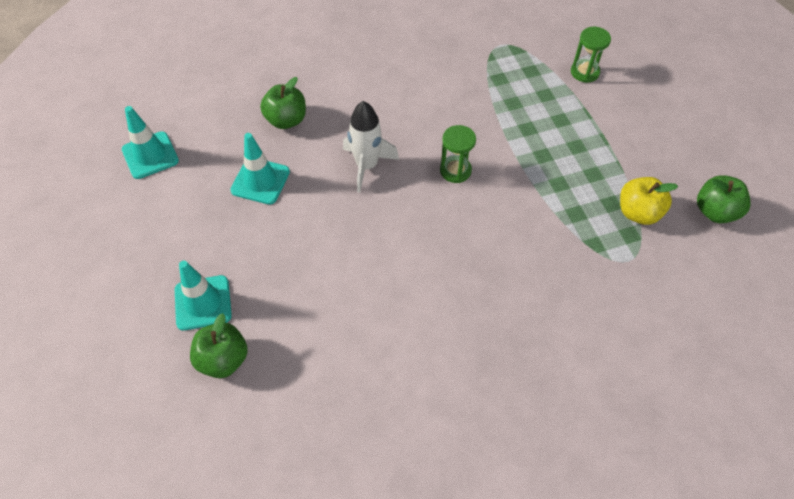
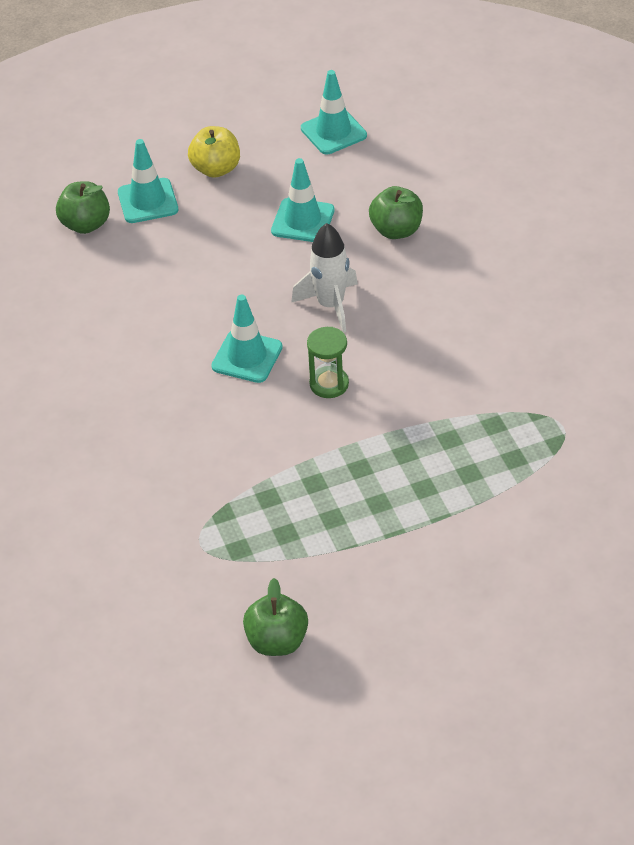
camera: 90 degrees right, 10 degrees down
green hourglass [571,27,611,83] -> none
yellow apple [620,177,678,225] -> yellow apple moved to [188,126,240,178]
none -> turquoise traffic cone [211,295,283,383]

